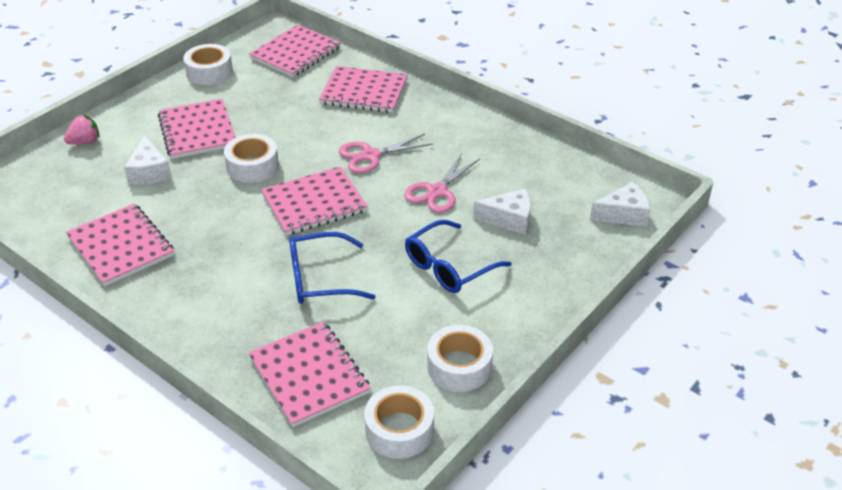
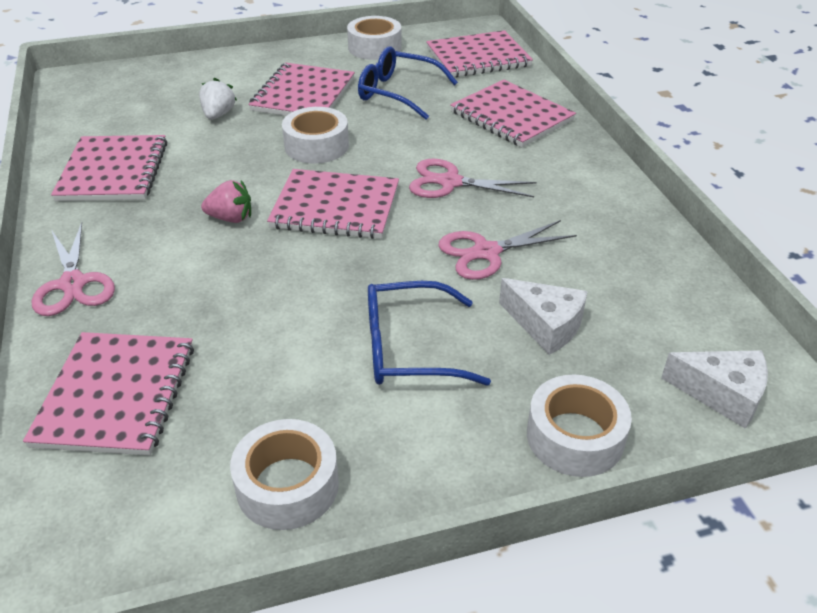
camera: 35 degrees right, 0 degrees up
pink strawberry [64,114,100,145] -> pink strawberry moved to [201,180,251,223]
white cheese [124,136,172,185] -> white strawberry [199,78,237,119]
blue glasses [289,232,376,304] -> blue glasses moved to [358,46,458,120]
white tape [364,385,434,459] -> white tape moved to [527,375,632,477]
none -> pink scissors [32,222,115,316]

